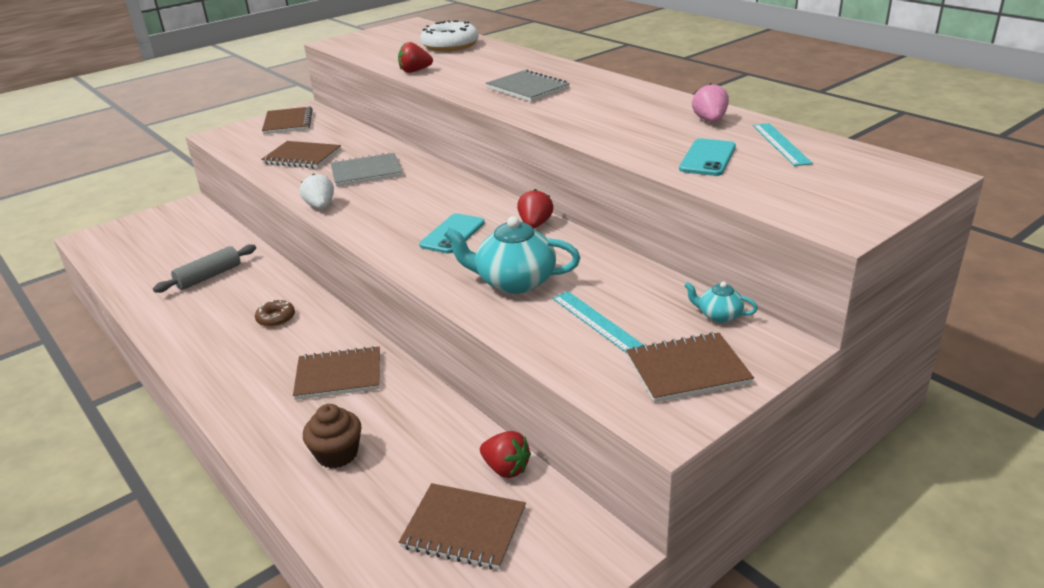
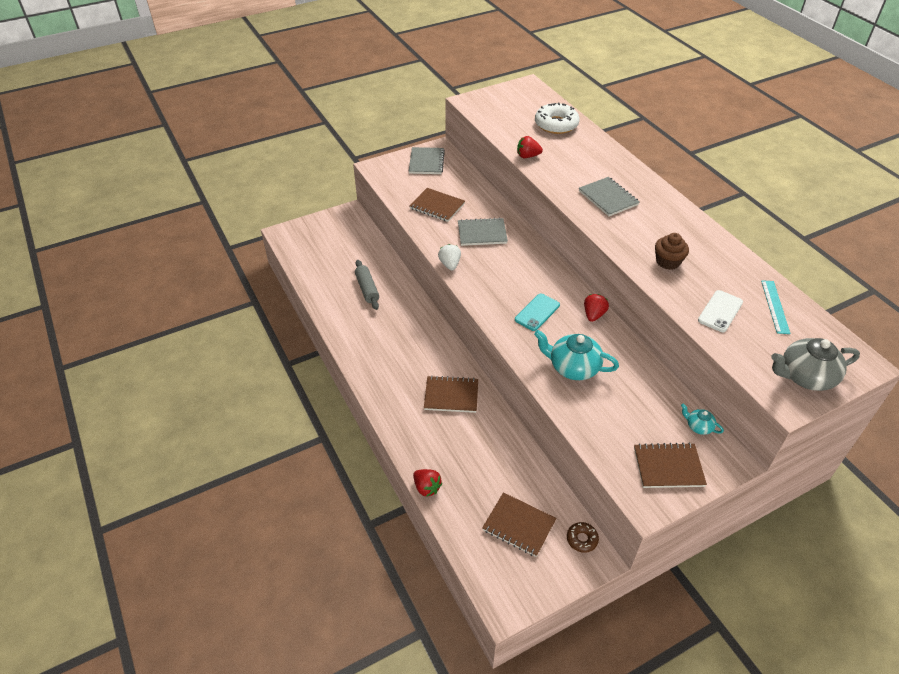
camera: 10 degrees right, 15 degrees up
grey rolling pin [153,244,256,293] -> grey rolling pin turned 75 degrees counterclockwise [355,260,379,310]
brown donut [255,300,295,327] -> brown donut moved to [567,522,599,553]
brown notebook [262,106,313,134] -> grey notebook [409,147,445,174]
brown cupcake [303,404,361,468] -> brown cupcake moved to [655,233,689,270]
red strawberry [480,431,531,478] -> red strawberry moved to [413,469,442,497]
turquoise ruler [552,291,643,353] -> none
turquoise phone [679,138,736,176] -> white phone [698,290,743,332]
pink strawberry [692,83,729,122] -> none
none -> grey teapot [771,338,860,391]

